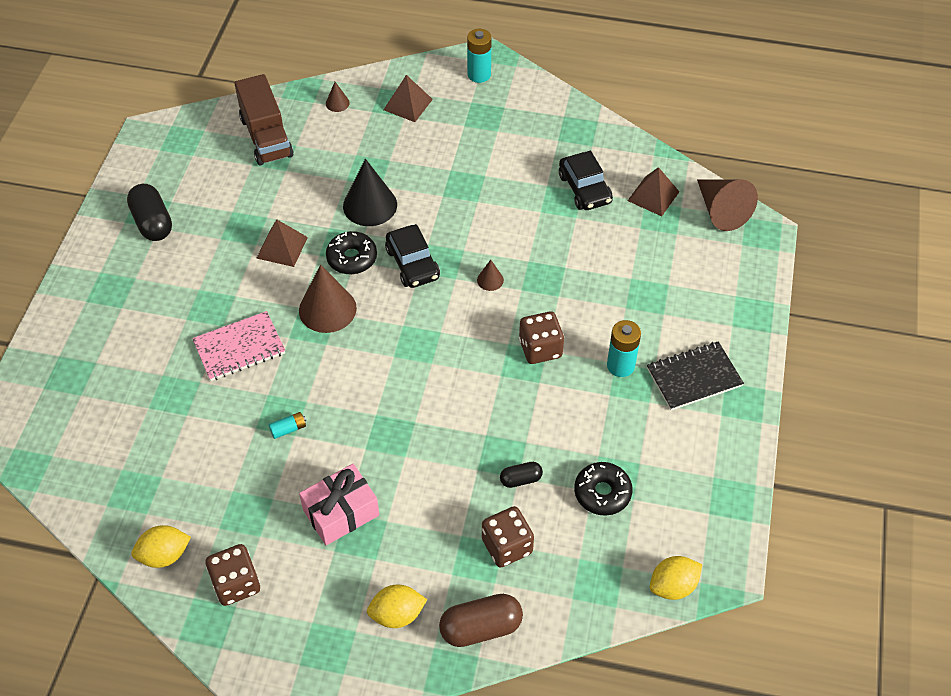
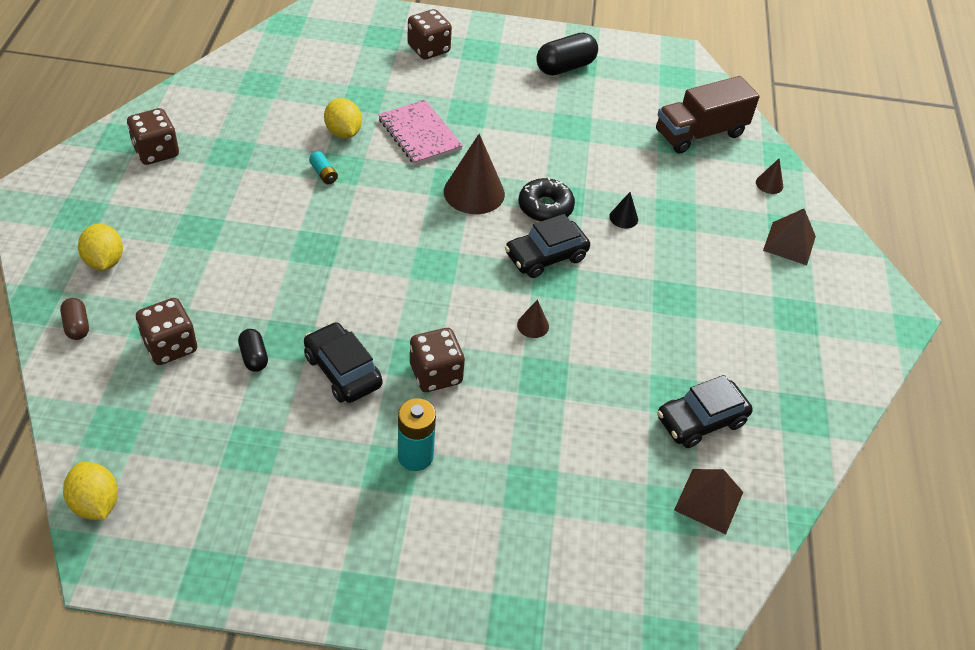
camera: 80 degrees right, 5 degrees down
yellow lemon [132,525,191,568] -> yellow lemon moved to [324,98,362,139]
brown pyramid [256,219,308,267] -> none
pink gift [299,464,379,545] -> none
black cone [343,159,397,226] -> black cone [609,192,638,228], size x0.47
brown capsule [439,594,523,647] -> brown capsule [60,298,89,340], size x0.55
turquoise battery [467,29,492,83] -> none
black donut [574,462,633,516] -> none
black notebook [647,341,744,410] -> none
brown cone [697,179,758,231] -> none
none -> black car [304,322,382,403]
none -> brown dice [408,9,452,60]

